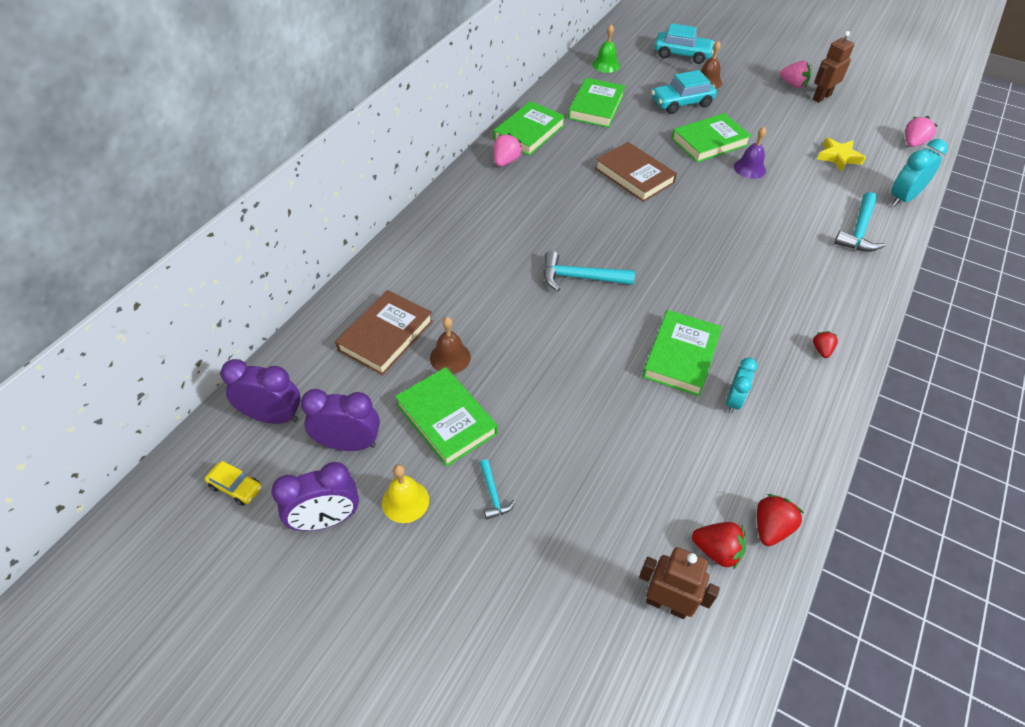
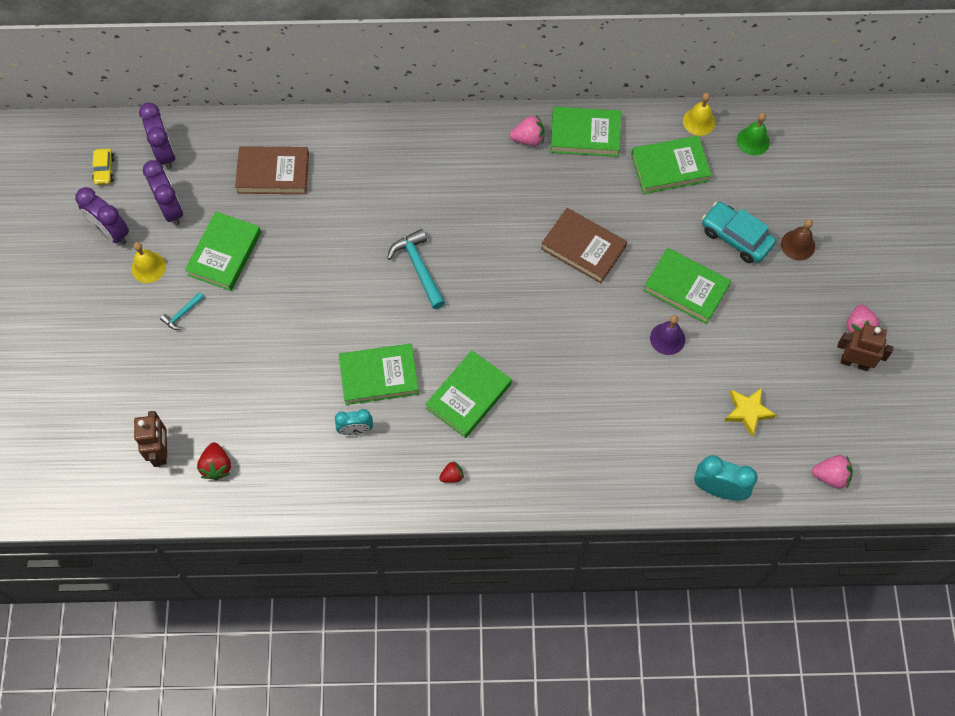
camera: 60 degrees right, 15 degrees up
brown bell [430,317,471,374] -> none
brown book [595,142,677,202] -> brown book turned 75 degrees counterclockwise [541,208,627,283]
turquoise car [654,23,715,64] -> none
red strawberry [757,494,804,546] -> none
turquoise hammer [834,192,885,252] -> none
none -> green book [426,350,512,438]
none -> yellow bell [683,93,716,136]

